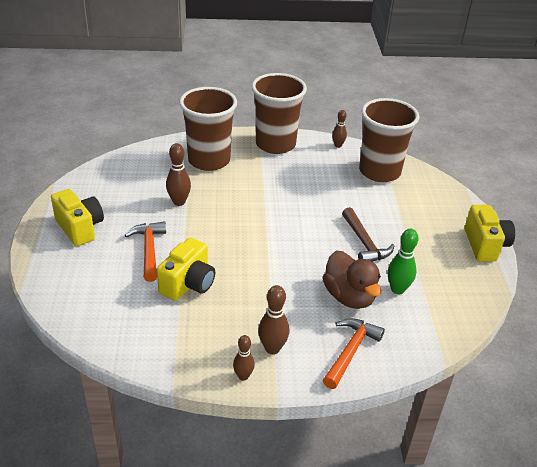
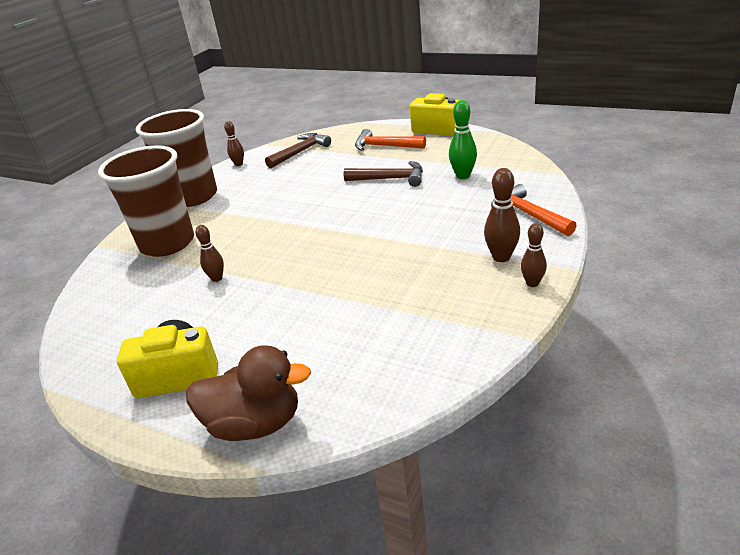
camera: 55 degrees left, 5 degrees down
orange hammer [125,221,166,282] -> orange hammer moved to [355,129,426,151]
yellow camera [157,238,215,301] -> none
brown bowling pin [166,143,191,206] -> brown bowling pin [195,225,224,282], size x0.66
brown duck [323,251,382,309] -> brown duck moved to [186,345,311,441]
brown cup [359,98,420,182] -> brown hammer [265,133,331,168]

